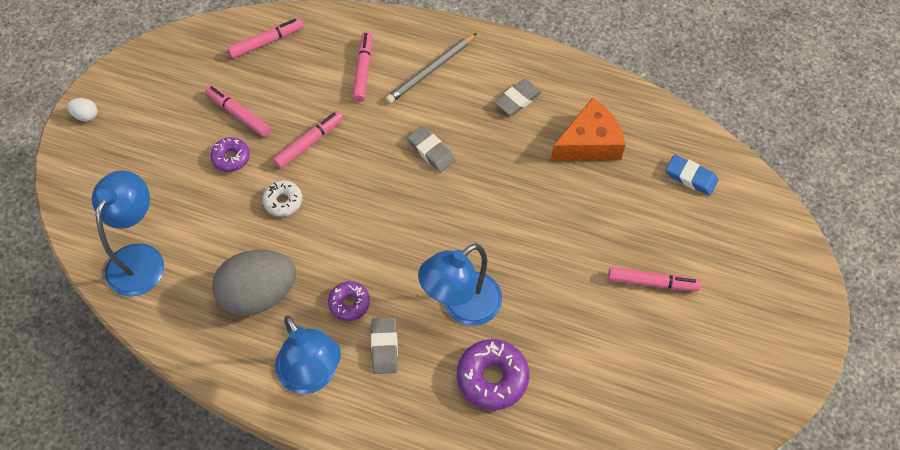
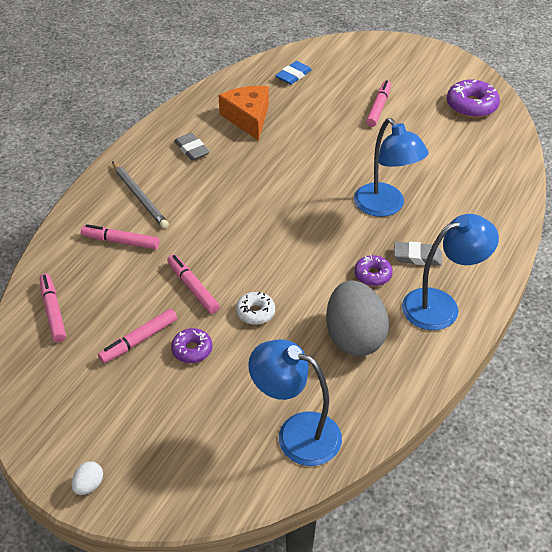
camera: 80 degrees left, 15 degrees down
grey eraser [407,126,456,173] -> none
purple donut [457,339,529,410] -> purple donut moved to [447,80,500,118]

